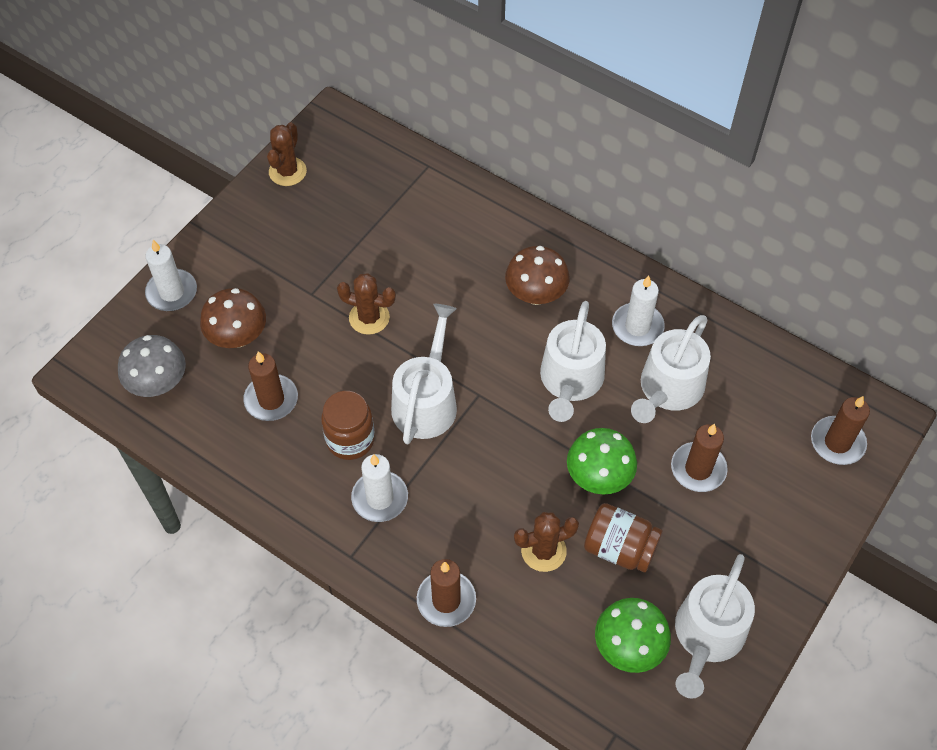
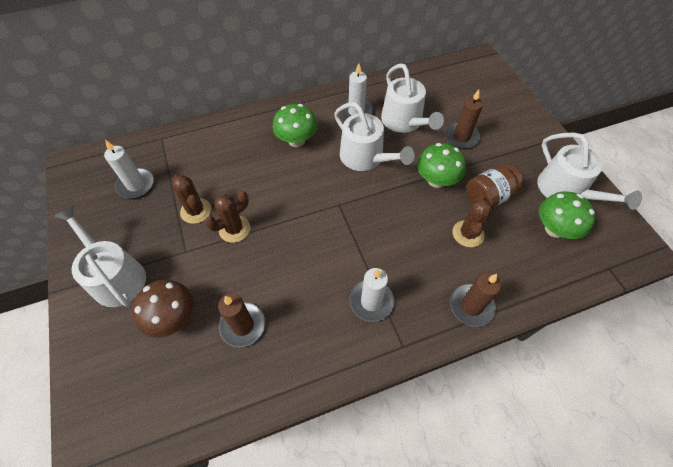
camera: 55 degrees left, 0 degrees up
grey mushroom [118,335,186,397] -> none
white candle [145,240,197,311] -> white candle moved to [104,140,154,198]
brown cactus [267,122,307,186] -> brown cactus moved to [172,175,211,224]
brown jar [321,391,375,460] -> none
white watering can [391,304,457,445] -> white watering can moved to [54,206,146,307]
brown mushroom [505,246,570,305] -> green mushroom [273,104,318,147]
brown candle [811,396,870,465] -> none

